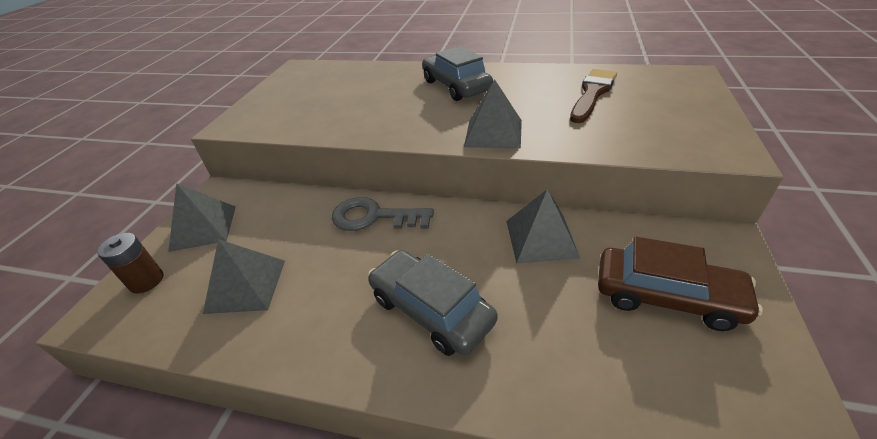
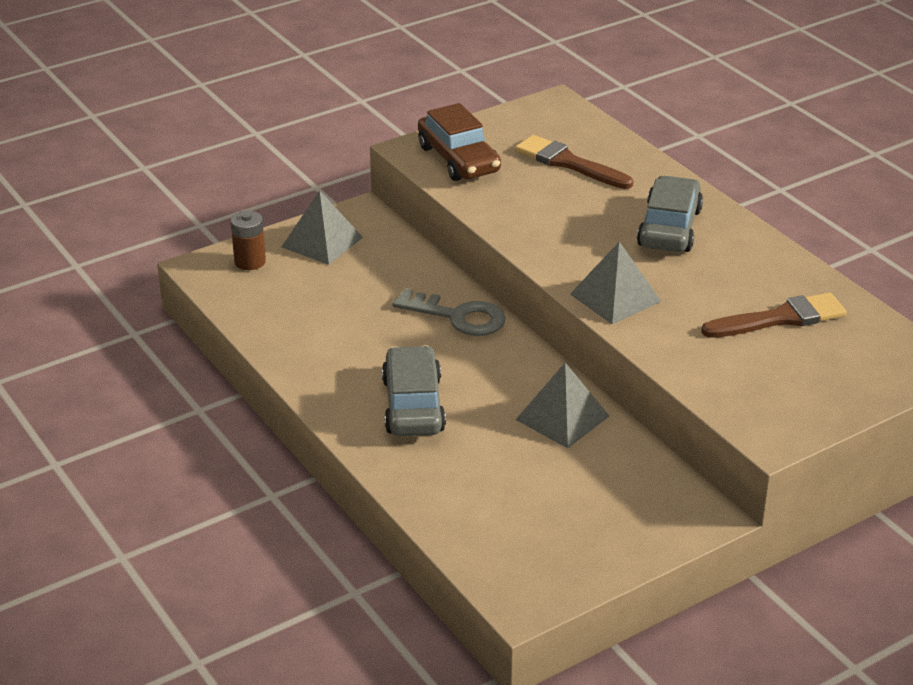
camera: 40 degrees right, 5 degrees down
grey pyramid [203,239,285,314] -> none
grey key [332,197,434,231] -> grey key turned 150 degrees clockwise [392,288,506,336]
brown car [598,237,763,331] -> brown car moved to [418,103,501,181]
none -> brown brush [515,135,633,189]

